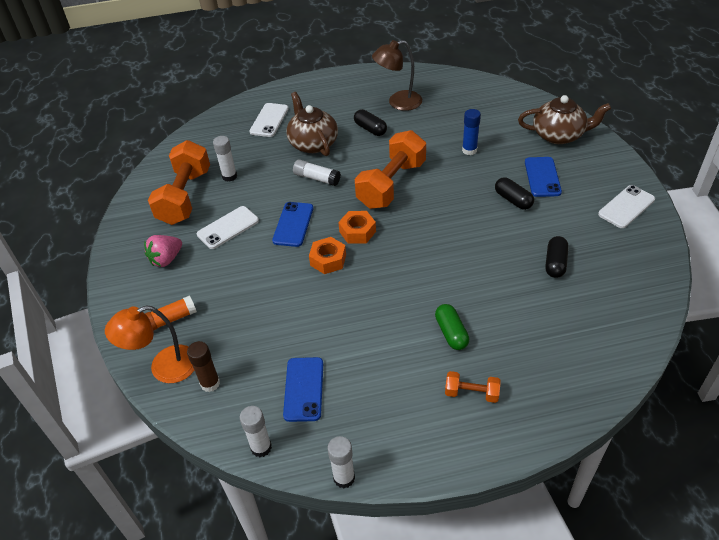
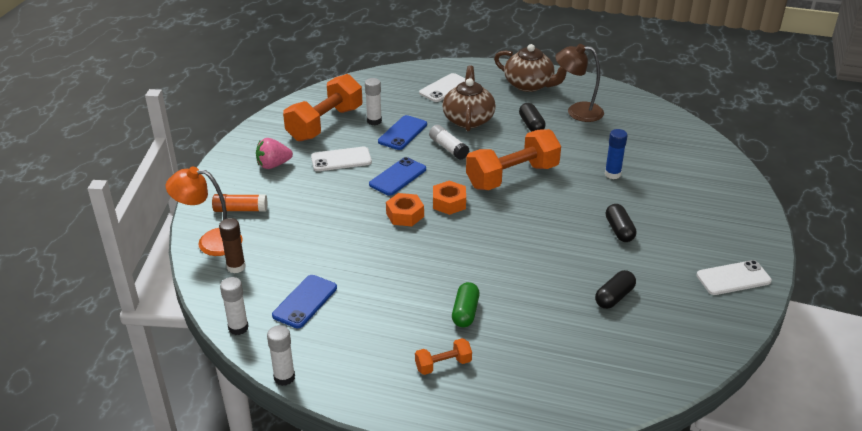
camera: 25 degrees right, 10 degrees down
orange dumbbell [445,371,500,403] -> orange dumbbell turned 60 degrees counterclockwise [415,338,472,375]
brown teapot [518,95,611,144] -> brown teapot moved to [494,44,567,92]
blue phone [525,157,562,197] -> blue phone moved to [378,115,427,150]

